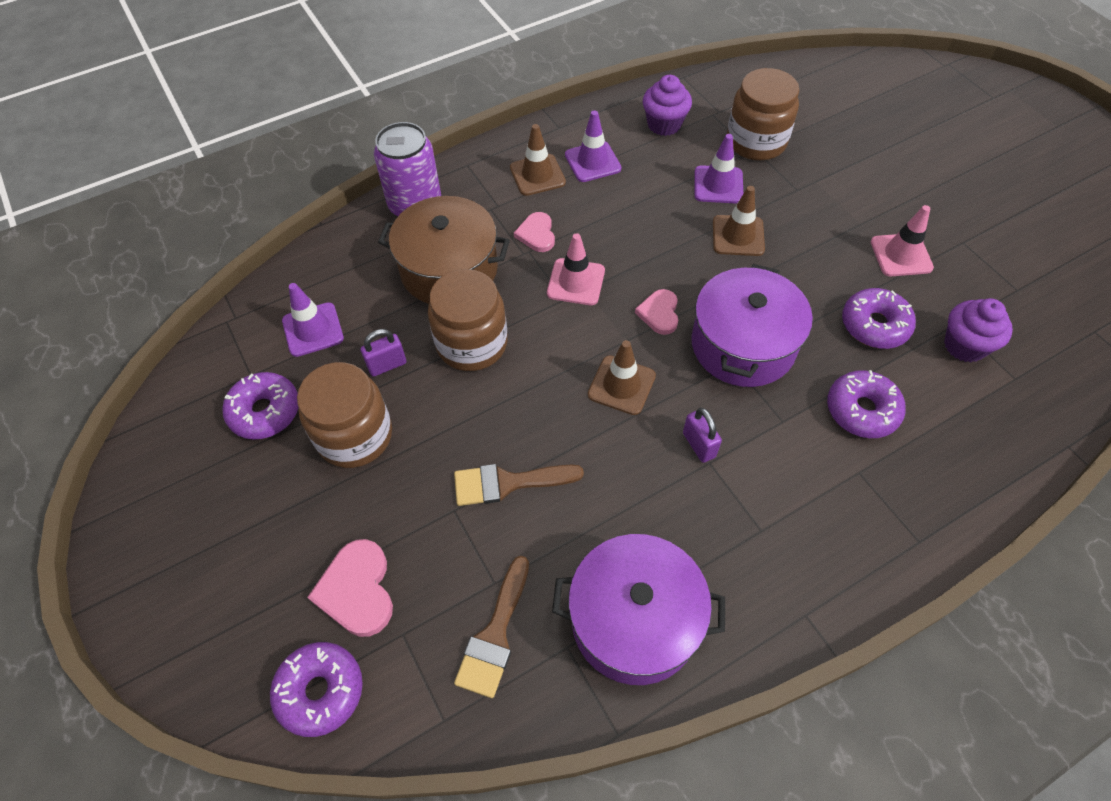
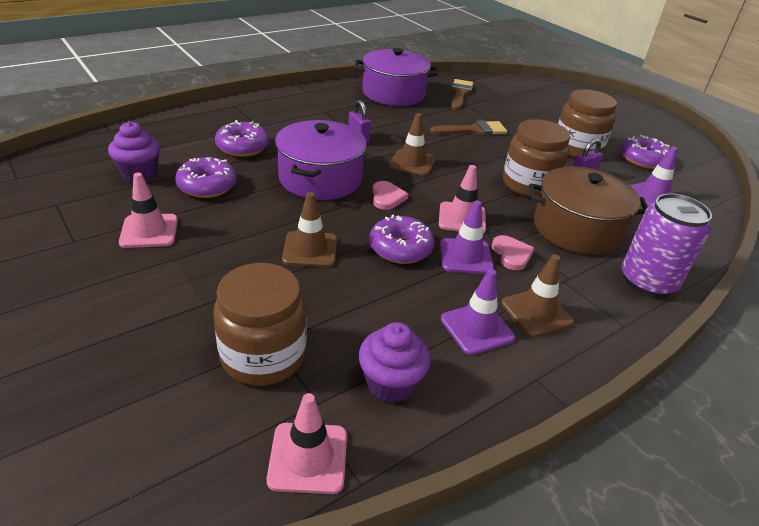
camera: 170 degrees right, 20 degrees down
purple donut [270,642,363,737] -> purple donut moved to [369,214,435,264]
pink heart [307,539,393,637] -> none
purple traffic cone [694,134,743,204] -> purple traffic cone moved to [440,201,494,274]
none -> pink traffic cone [267,393,347,494]

